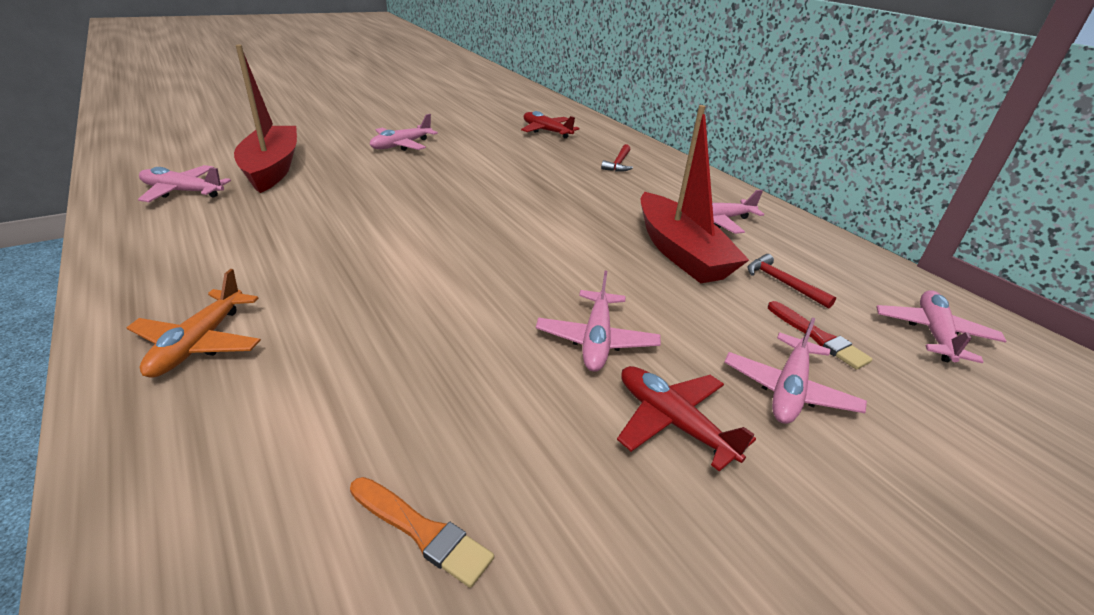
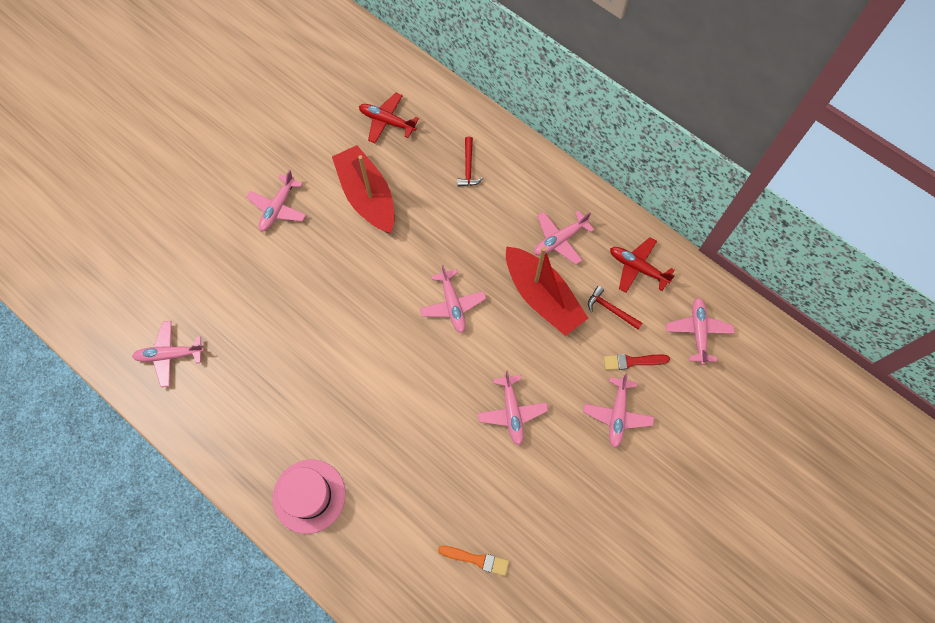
camera: 15 degrees left, 35 degrees up
orange plane [127,269,261,378] -> pink hat [272,460,346,534]
red boat [234,45,297,193] -> red boat moved to [332,145,394,233]
red plane [617,366,756,472] -> red plane moved to [610,237,675,293]
red brush [768,301,873,370] -> red brush turned 135 degrees clockwise [604,354,670,370]
none -> pink plane [420,265,486,333]

